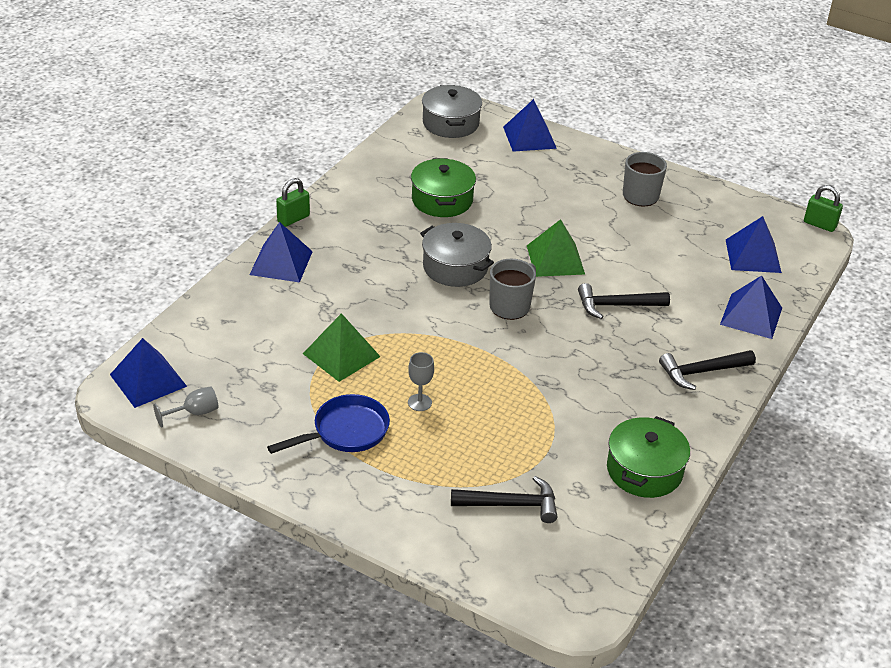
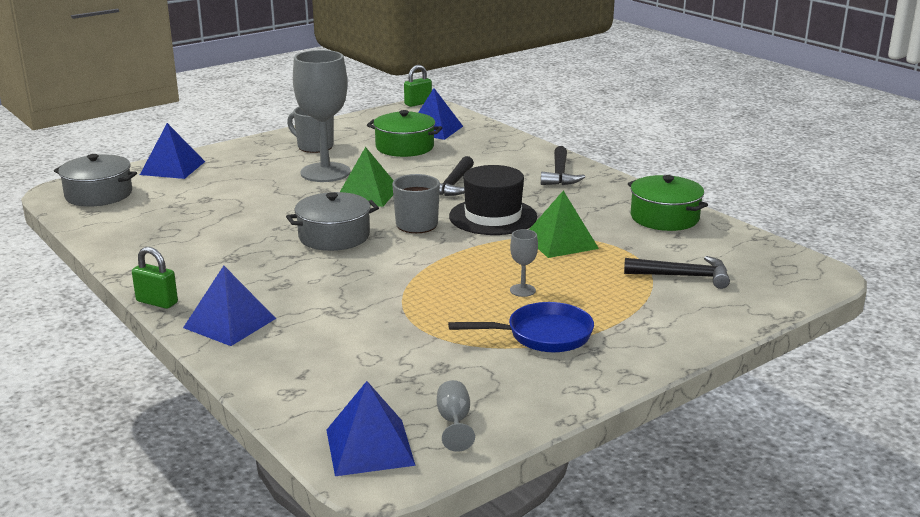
camera: 65 degrees left, 15 degrees down
blue pan [267,394,390,454] -> blue pan turned 90 degrees clockwise [448,302,594,352]
green padlock [276,178,310,227] -> green padlock turned 45 degrees counterclockwise [132,247,178,309]
green pyramid [303,313,381,382] -> green pyramid moved to [529,191,599,258]
green pot [411,158,476,217] -> green pot moved to [367,110,442,157]
black hammer [451,476,557,523] -> black hammer turned 75 degrees clockwise [624,256,730,289]
blue pyramid [720,275,782,339] -> none
none -> grey goblet [293,50,350,182]
none -> black hat [449,165,537,235]

